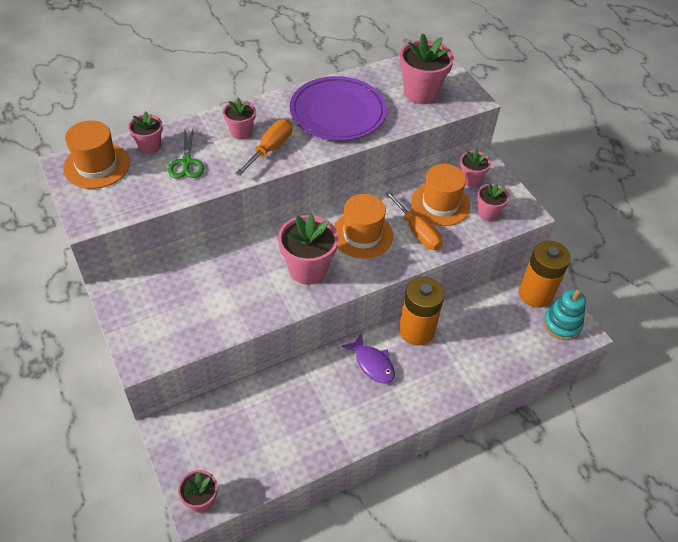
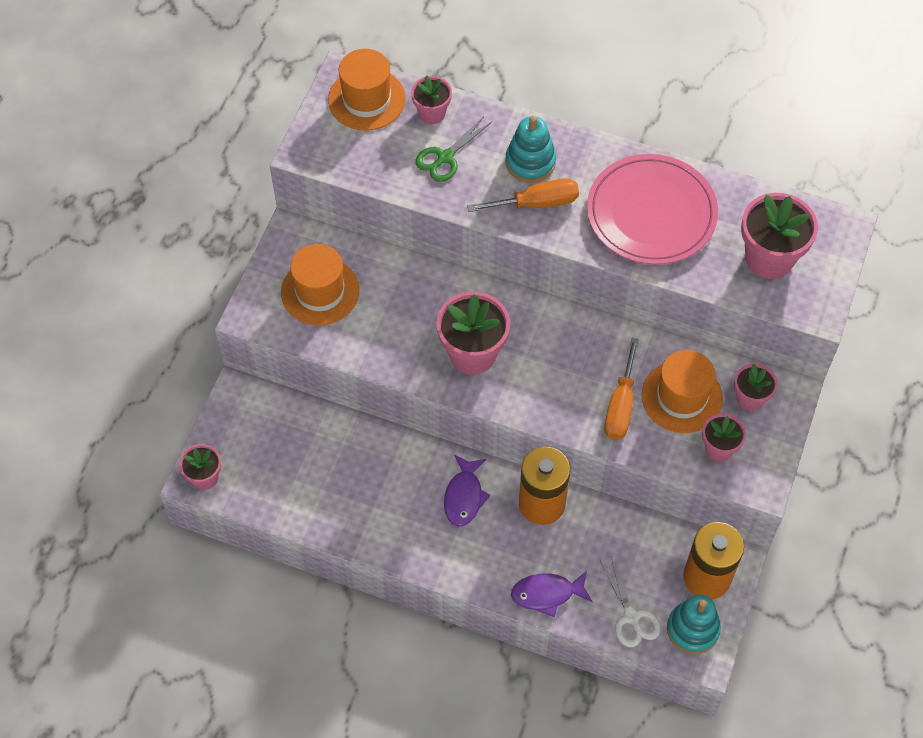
camera: 50 degrees right, 10 degrees up
pink flower pot [223,98,256,140] -> turquoise stacking toy [506,116,556,183]
purple plate [290,76,387,141] -> pink plate [587,154,718,265]
orange hat [334,194,393,259] -> orange hat moved to [281,244,359,325]
none -> purple fish [511,571,593,617]
none -> white scissors [600,557,661,647]

